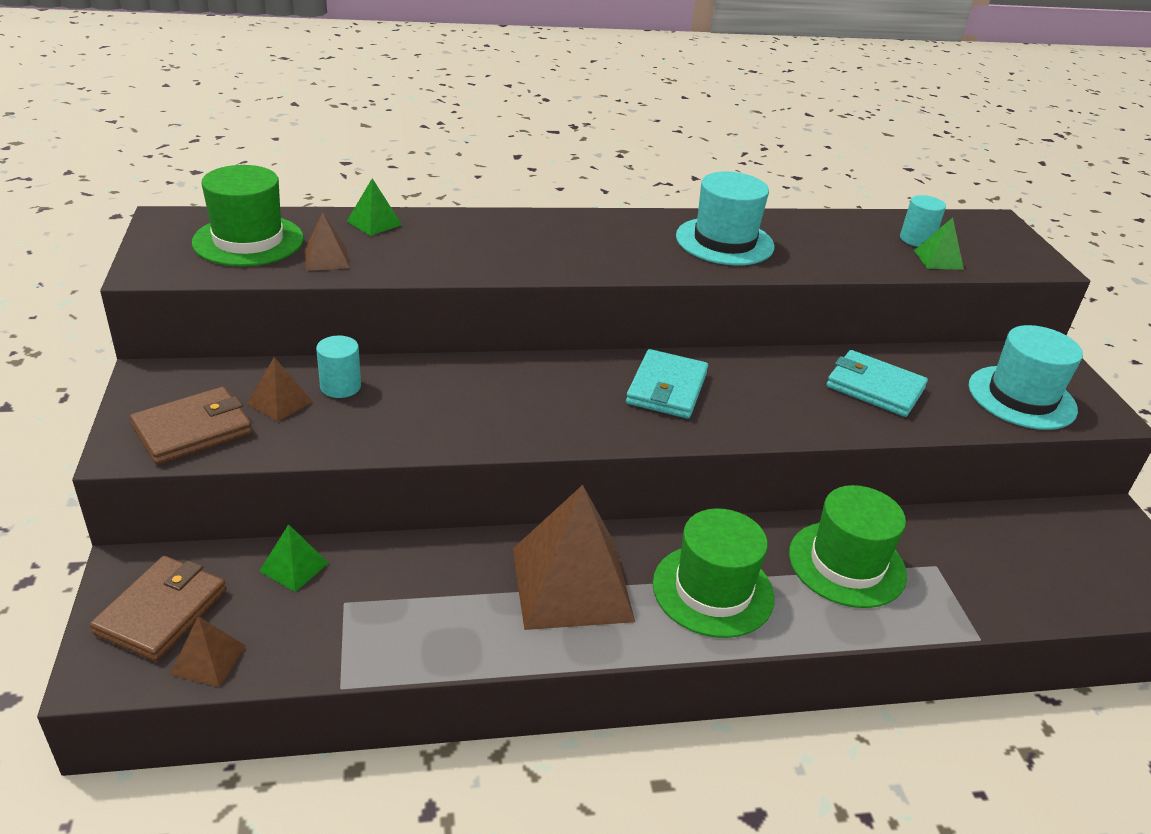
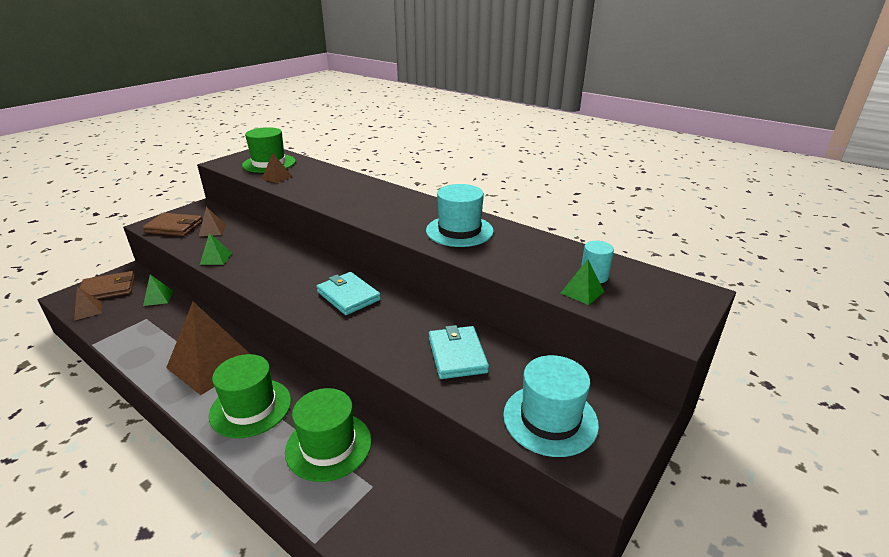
camera: 50 degrees right, 5 degrees down
turquoise cylinder [316,335,361,398] -> none
green pyramid [347,178,402,236] -> green pyramid moved to [200,233,232,265]
turquoise wallet [626,349,708,419] -> turquoise wallet turned 75 degrees clockwise [316,272,381,315]

